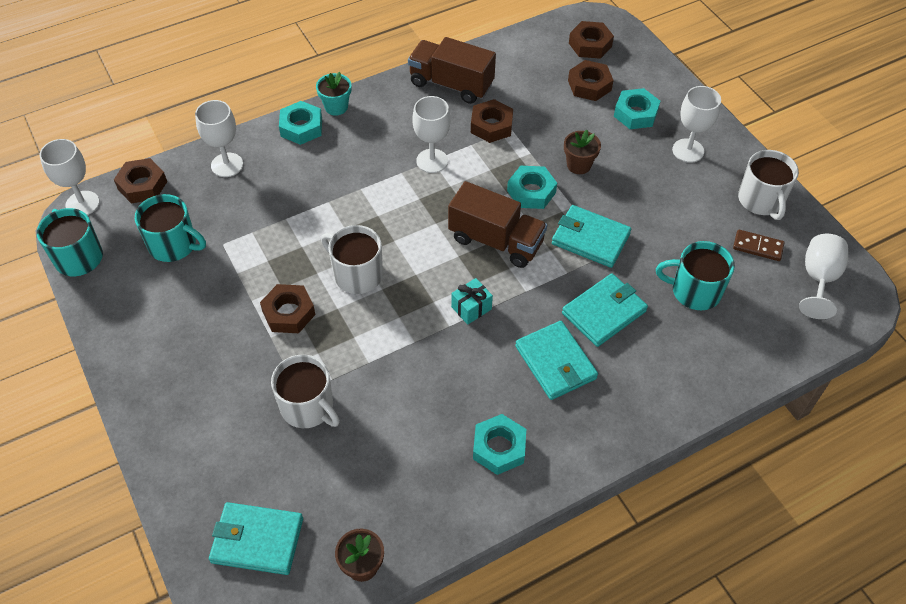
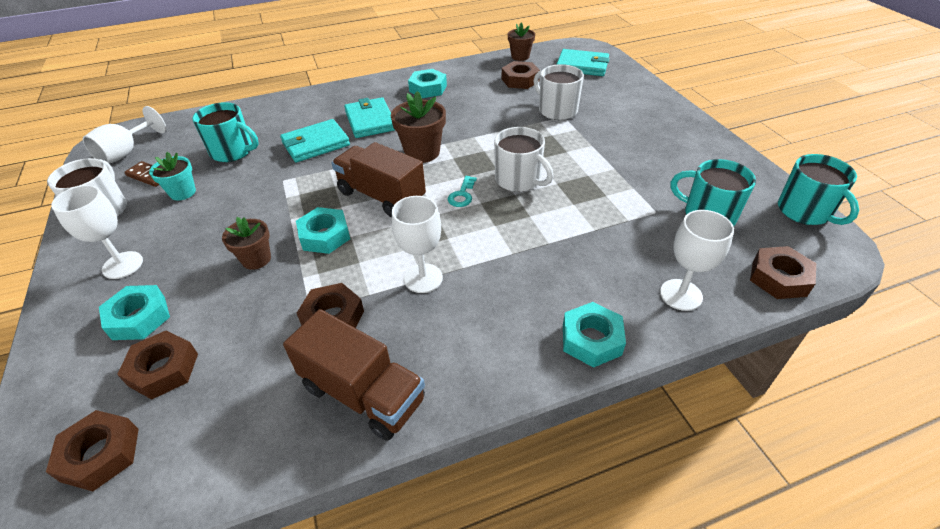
camera: 170 degrees left, 10 degrees down
white goblet [40,139,100,215] -> none
brown nut [260,284,315,333] -> brown nut moved to [502,61,540,89]
turquoise flower pot [316,72,351,116] -> turquoise flower pot moved to [149,152,196,201]
turquoise gift [451,278,493,325] -> brown flower pot [391,91,446,163]
turquoise wallet [552,205,631,268] -> none
none -> turquoise key [448,176,477,207]

